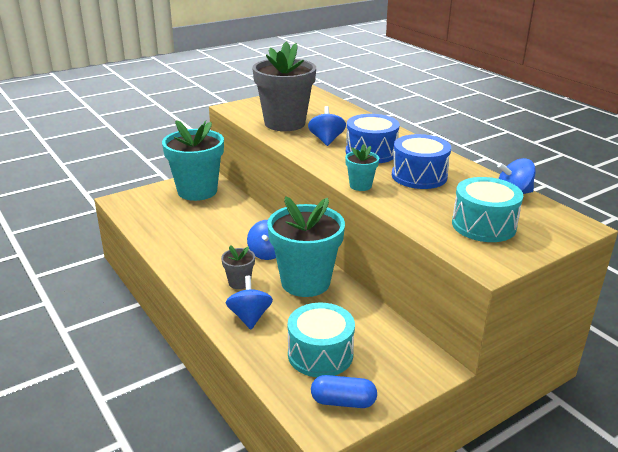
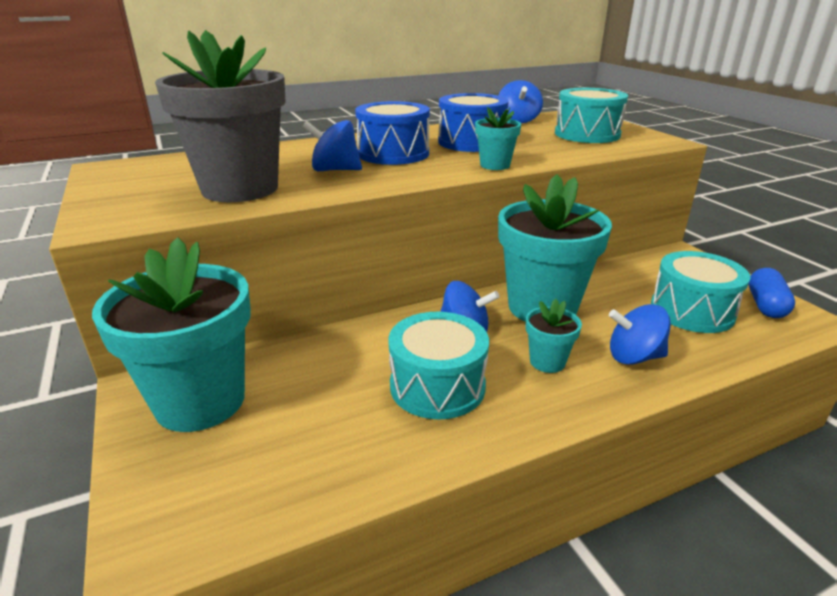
camera: 80 degrees left, 0 degrees up
grey flower pot [221,245,255,289] -> turquoise flower pot [526,299,582,373]
none -> turquoise drum [388,312,489,419]

